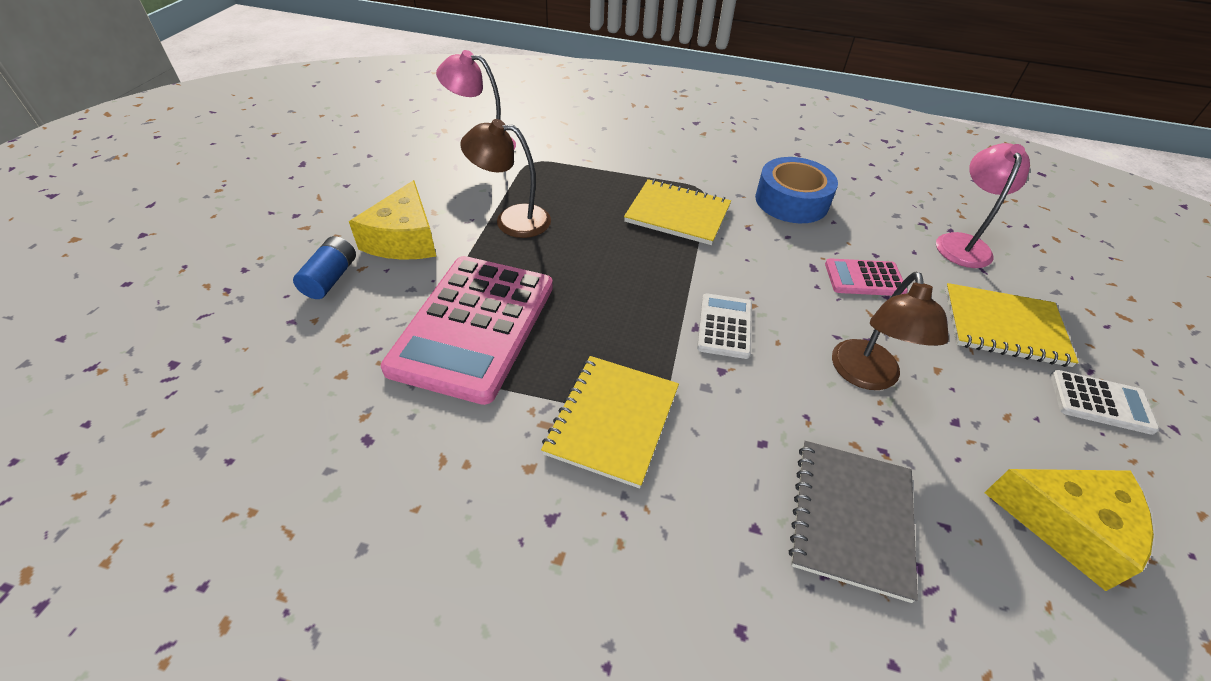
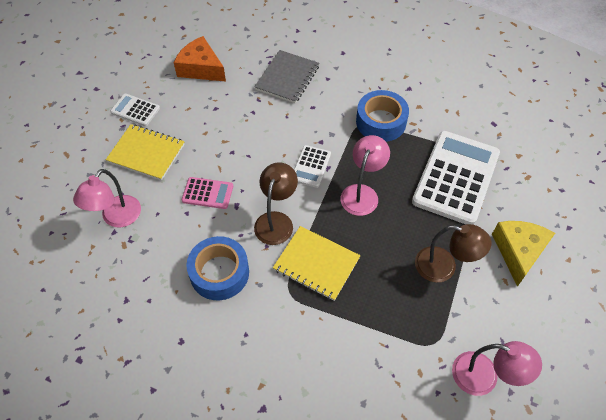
camera: 170 degrees left, 10 degrees up
blue battery [293,236,356,299] -> none
pink calculator [381,256,553,405] -> white calculator [412,131,500,225]
yellow notebook [541,356,679,489] -> blue tape [356,90,409,142]
brown lamp [832,272,949,390] -> brown lamp moved to [254,162,298,245]
yellow cheese [984,469,1154,591] -> orange cheese [173,36,226,82]
none -> pink lamp [340,135,390,216]

